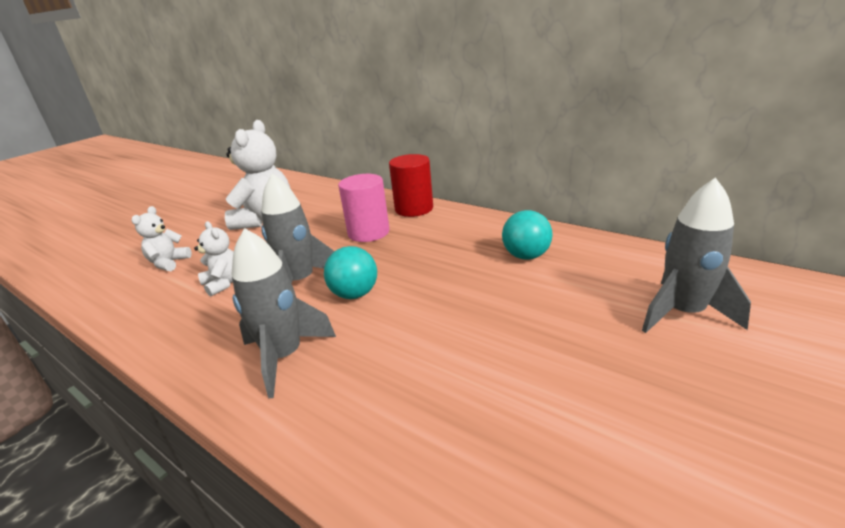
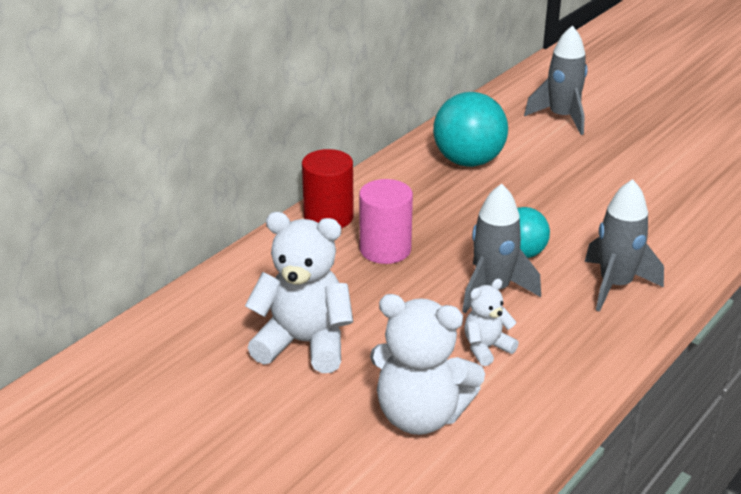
camera: 90 degrees left, 5 degrees up
white teddy bear [131,206,192,271] -> white teddy bear [370,294,485,435], size x1.91
turquoise ball [502,210,553,260] -> turquoise ball [433,92,508,167], size x1.63

